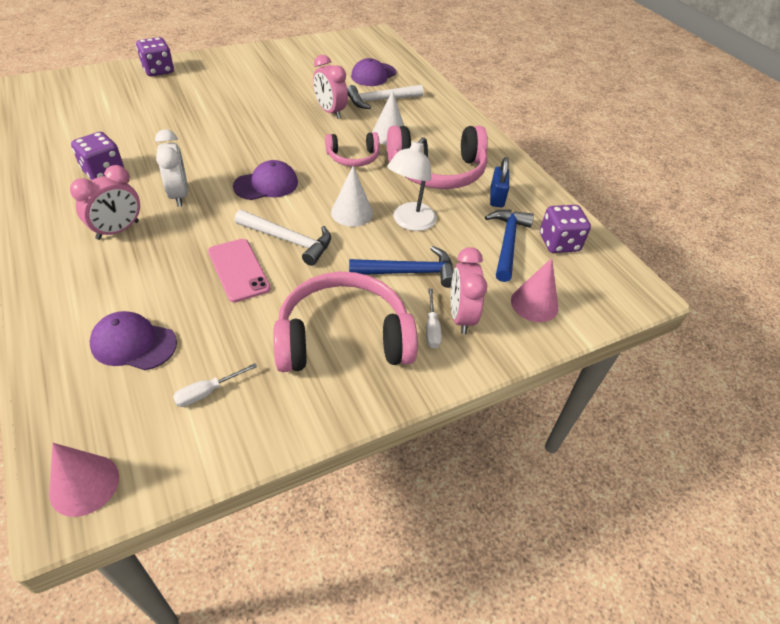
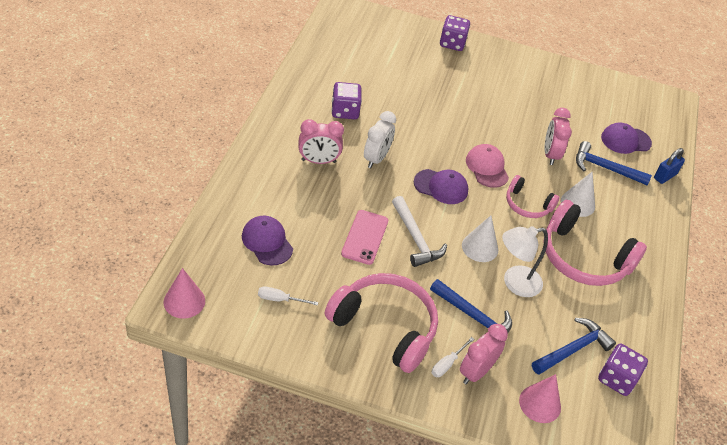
camera: 40 degrees right, 0 degrees up
white hammer [347,85,424,109] -> blue hammer [576,141,652,185]
blue padlock [490,157,509,207] -> blue padlock moved to [654,148,685,184]
none -> pink cap [466,144,509,188]

